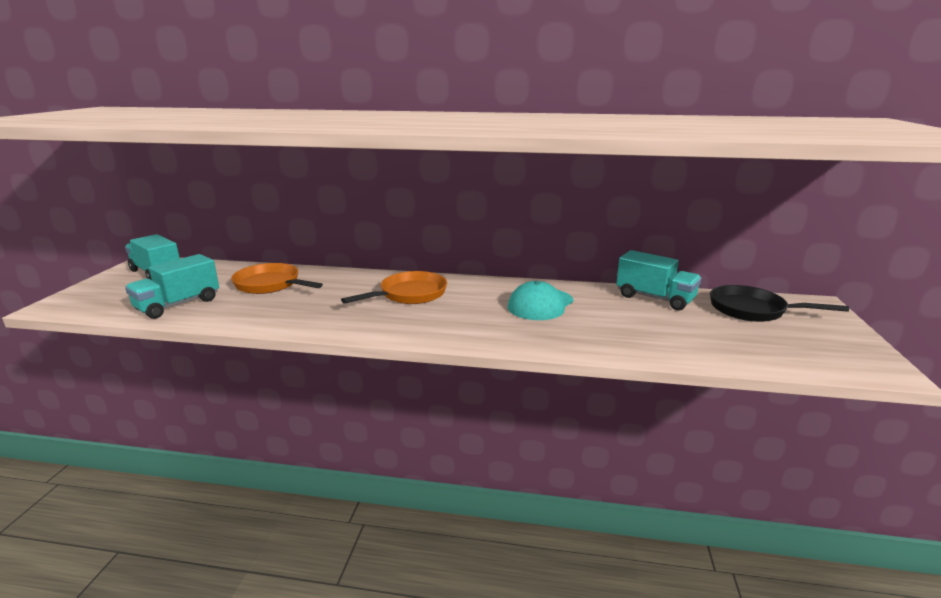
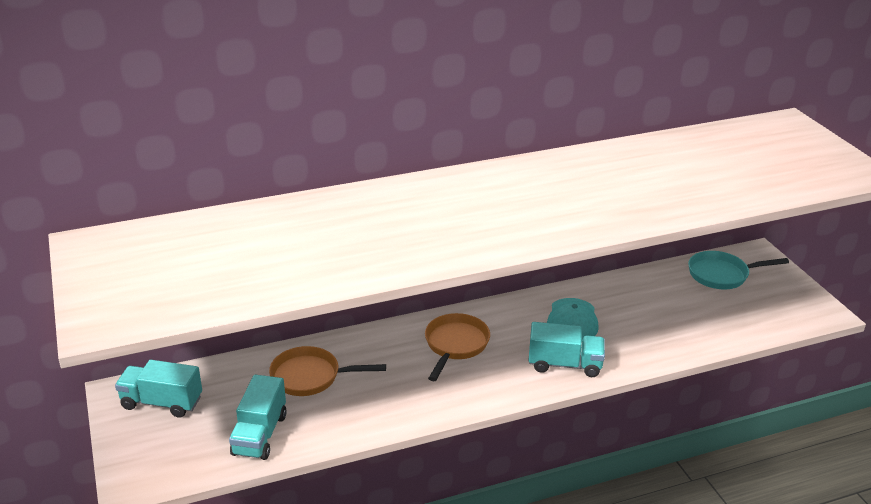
camera: 30 degrees left, 10 degrees up
turquoise truck [616,250,701,311] -> turquoise truck moved to [528,322,605,377]
black pan [710,285,849,322] -> turquoise pan [688,251,789,289]

